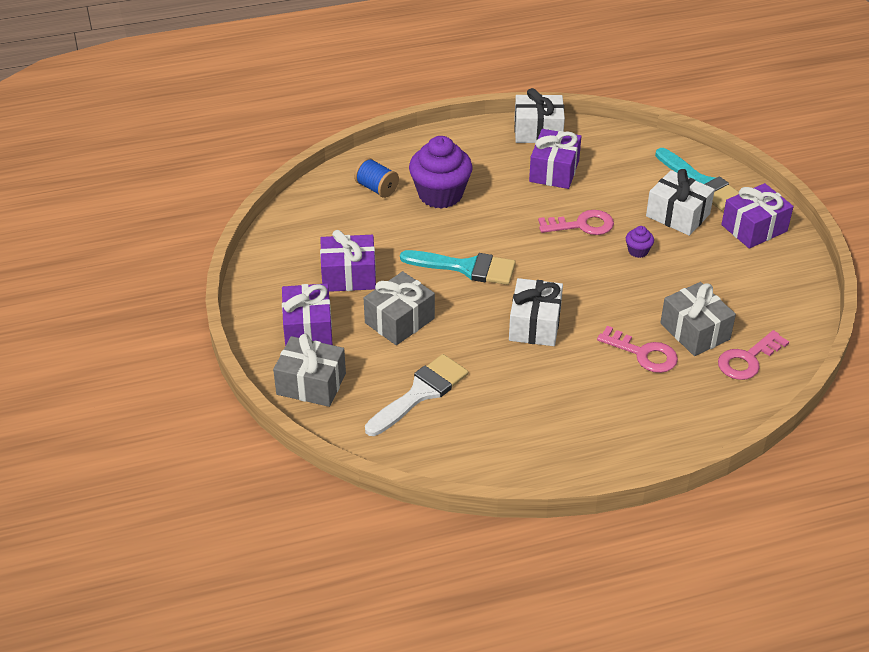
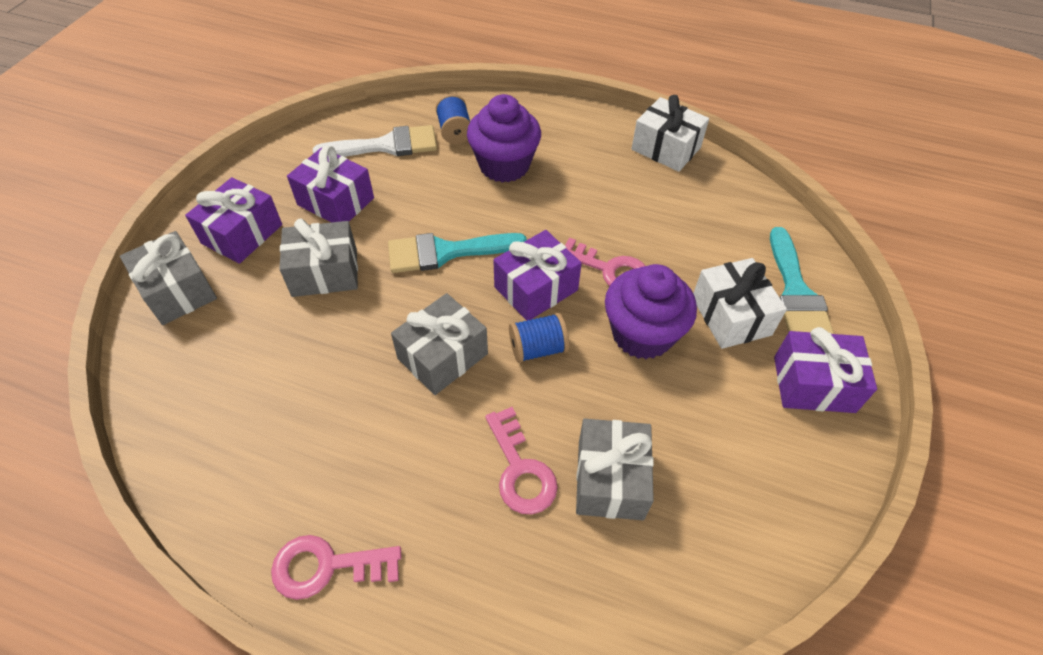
camera: 35 degrees right, 10 degrees up
white brush [365,354,468,436] -> white brush moved to [313,125,437,157]
turquoise brush [400,250,516,285] -> turquoise brush turned 120 degrees clockwise [388,233,527,273]
white gift [509,278,563,346] -> grey gift [391,293,488,395]
purple gift [529,129,581,189] -> purple gift moved to [493,230,582,321]
purple cupcake [626,226,654,258] -> purple cupcake [605,264,697,359], size x2.31
pink key [718,330,789,380] -> pink key moved to [271,535,401,600]
none -> blue spool [509,313,569,363]

